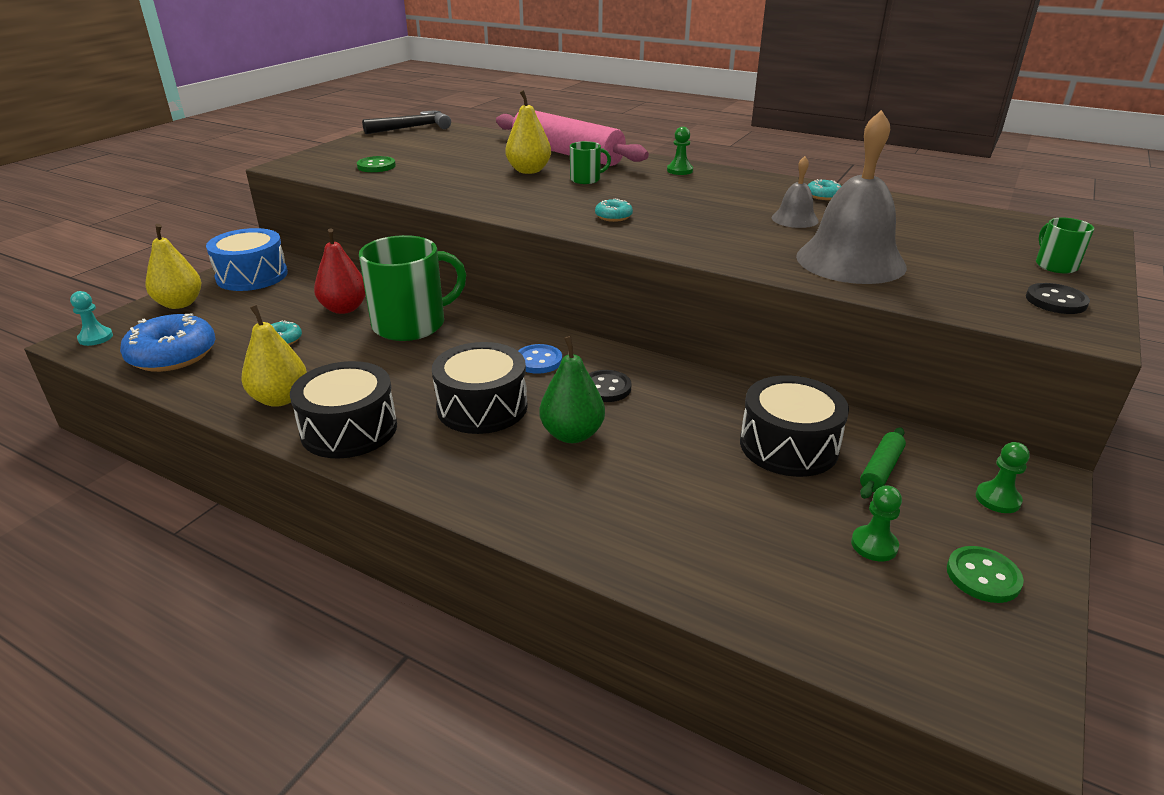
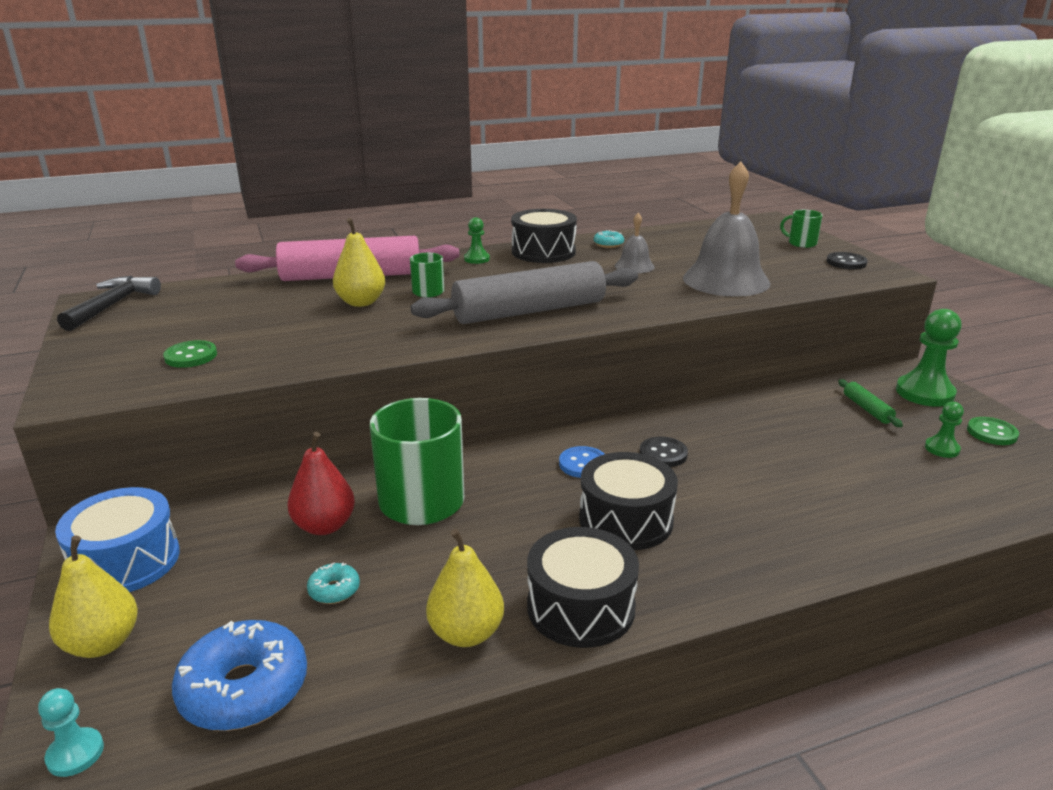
camera: 50 degrees left, 5 degrees down
green pear [539,336,605,443] -> none
turquoise donut [595,199,633,222] -> grey rolling pin [411,261,638,324]
black drum [740,375,849,477] -> black drum moved to [511,209,577,263]
green pawn [976,442,1030,513] -> green pawn [896,309,962,407], size x1.91

